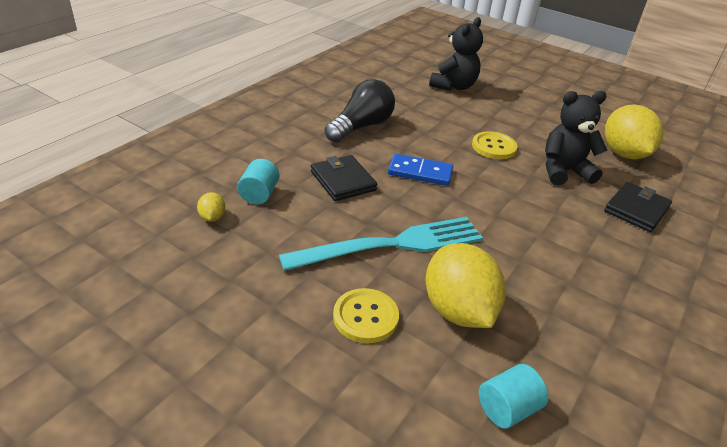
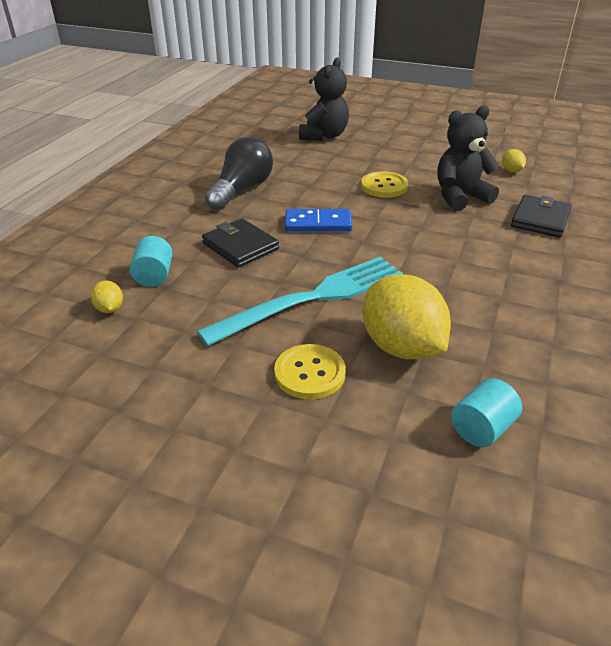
camera: 10 degrees left, 0 degrees up
yellow lemon [605,104,664,159] -> yellow lemon [502,149,526,172], size x0.42

